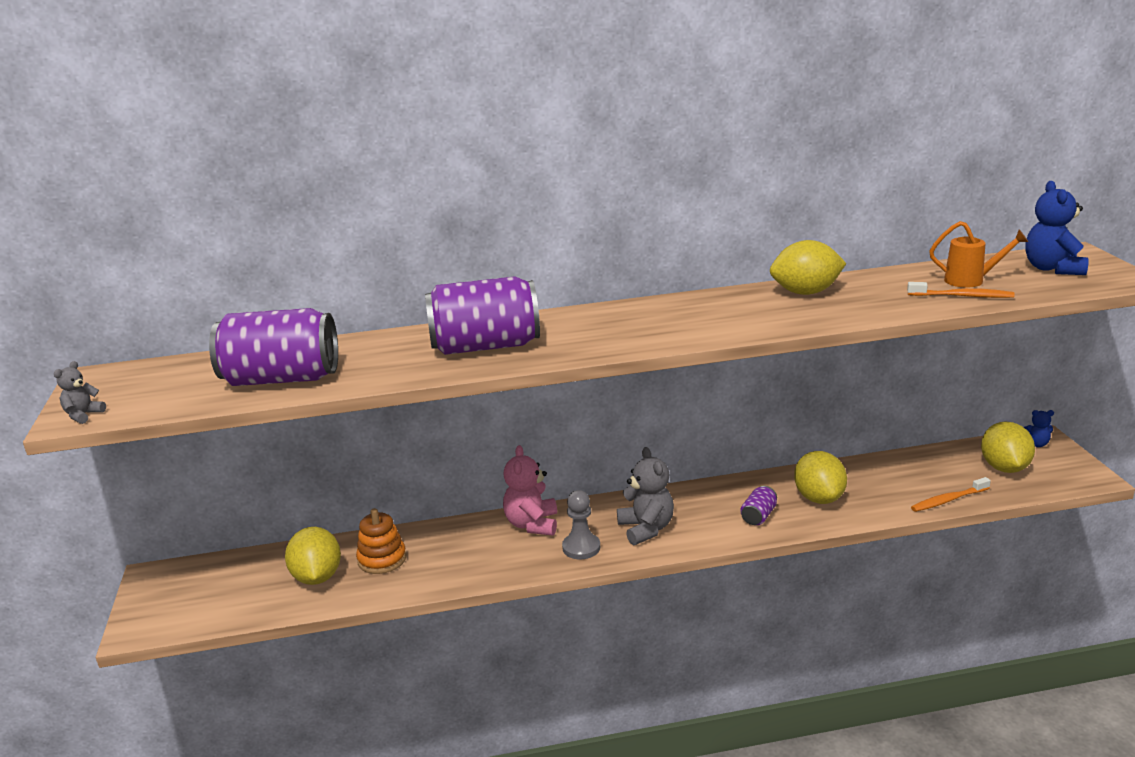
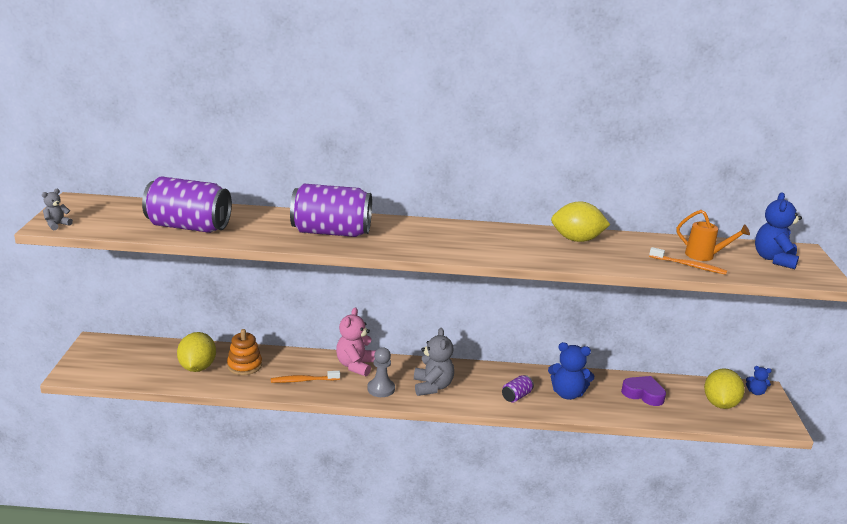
camera: 10 degrees right, 0 degrees up
yellow lemon [794,451,847,504] -> blue teddy bear [548,342,594,400]
orange toothbrush [911,477,991,512] -> orange toothbrush moved to [271,371,340,383]
none -> purple heart [621,376,666,406]

